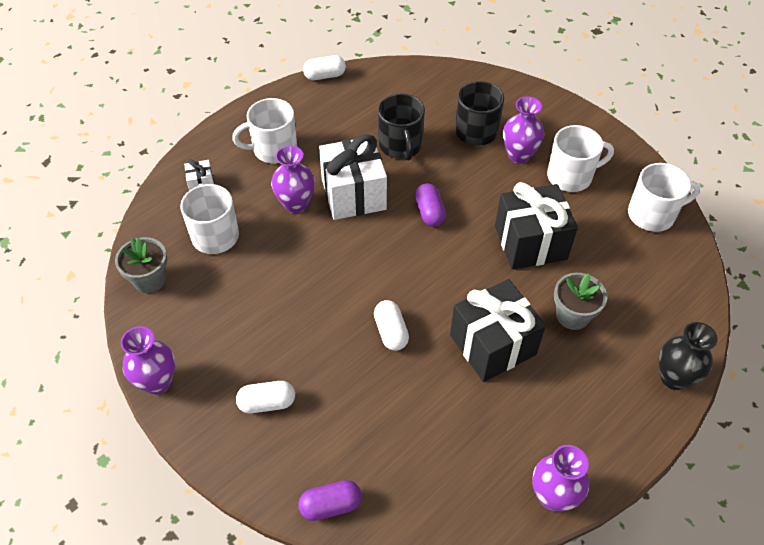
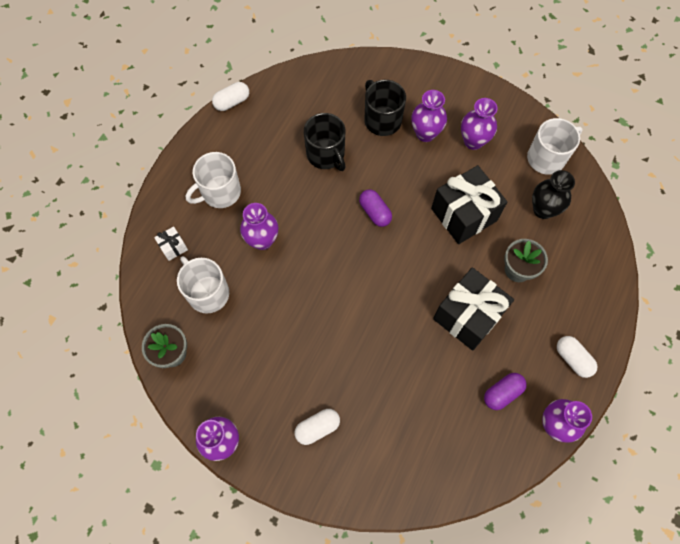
camera: 20 degrees left, 15 degrees up
purple capsule [298,480,362,521] -> purple capsule moved to [484,373,527,410]
white gift [319,134,387,220] -> none
white capsule [374,300,409,351] -> white capsule moved to [557,336,597,378]
white mug [547,125,614,192] -> purple vase [461,98,498,150]
black vase [659,322,718,390] -> black vase moved to [532,170,575,219]

